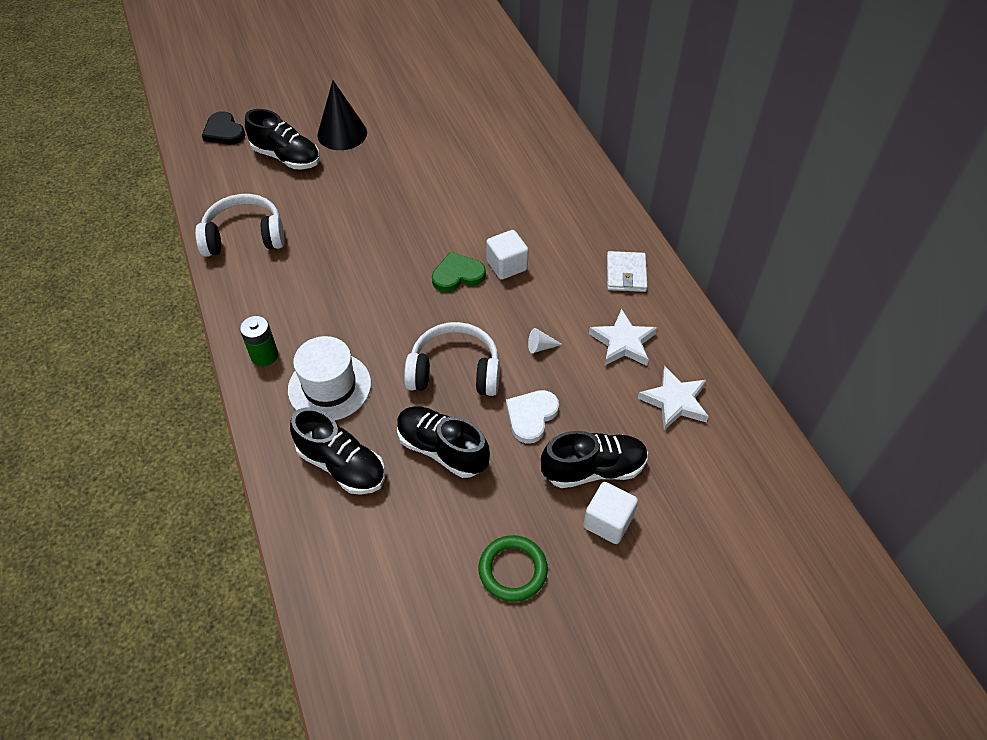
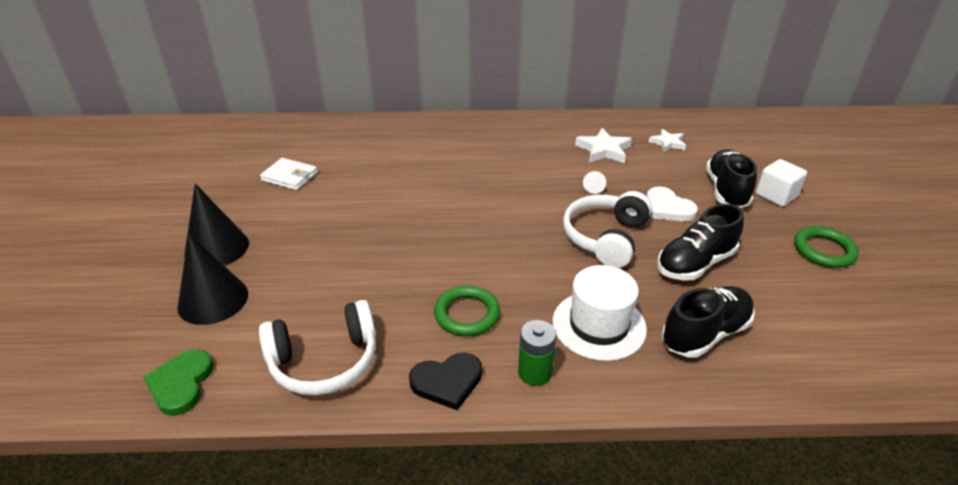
camera: 70 degrees left, 15 degrees down
white headphones [195,194,285,257] -> white headphones turned 120 degrees counterclockwise [259,300,376,395]
black heart [202,111,246,145] -> black heart moved to [409,353,482,410]
black shoe [245,109,320,169] -> black cone [177,233,248,325]
green heart [432,252,486,292] -> green heart moved to [143,349,213,416]
white cube [486,230,529,280] -> none
white wallet [607,251,648,292] -> white wallet moved to [260,158,318,190]
white star [638,366,709,430] -> white star [649,129,686,152], size x0.66
none -> green ring [434,285,500,336]

